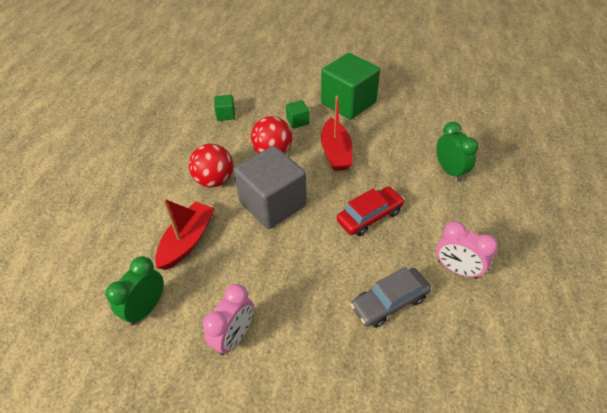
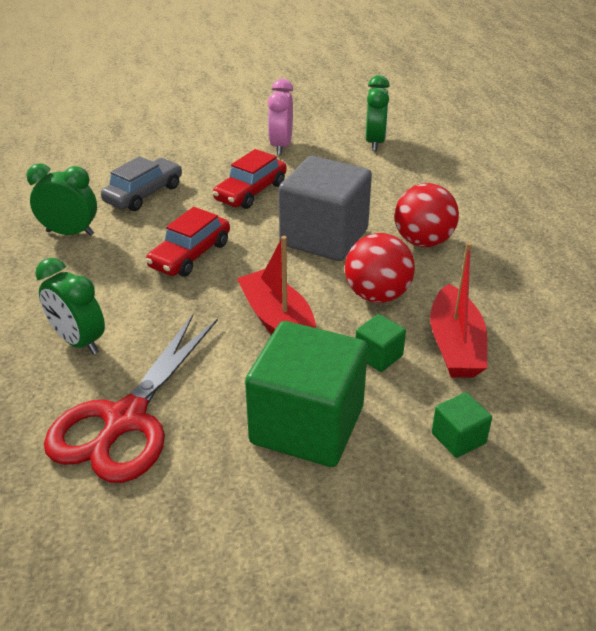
camera: 155 degrees right, 10 degrees down
red boat [155,198,215,270] -> red boat moved to [430,242,487,378]
green cube [214,95,235,121] -> green cube moved to [432,392,492,458]
pink clock [436,221,498,279] -> green clock [27,163,97,236]
none -> red scissors [44,314,218,483]
none -> red car [212,149,287,209]

